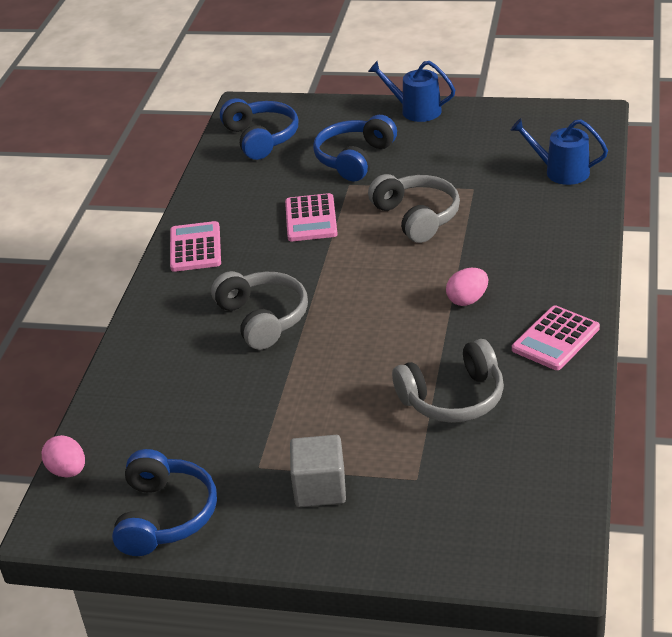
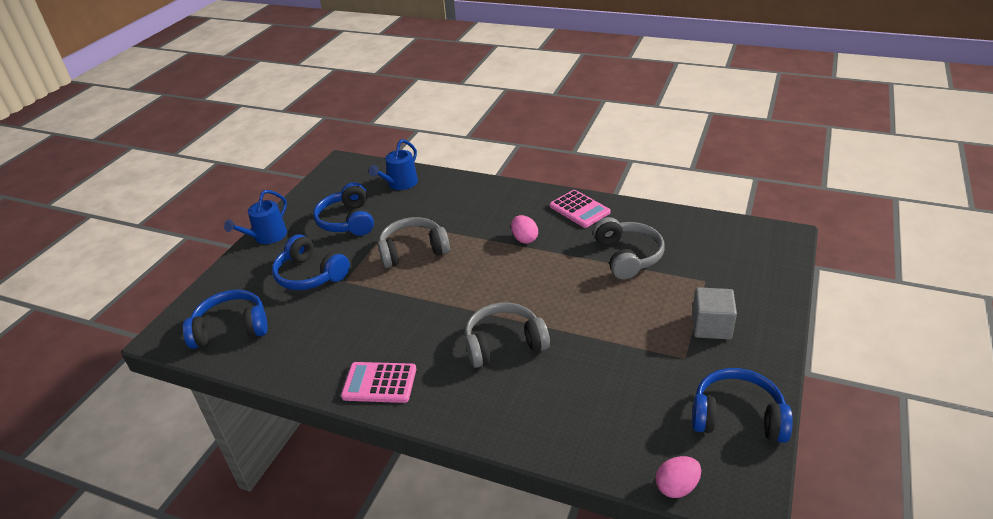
camera: 80 degrees left, 0 degrees up
pink calculator [285,193,338,241] -> none
none -> blue headphones [313,182,374,236]

